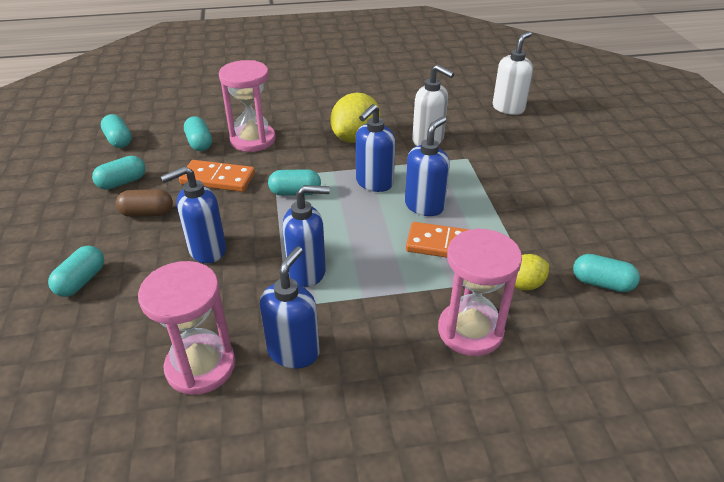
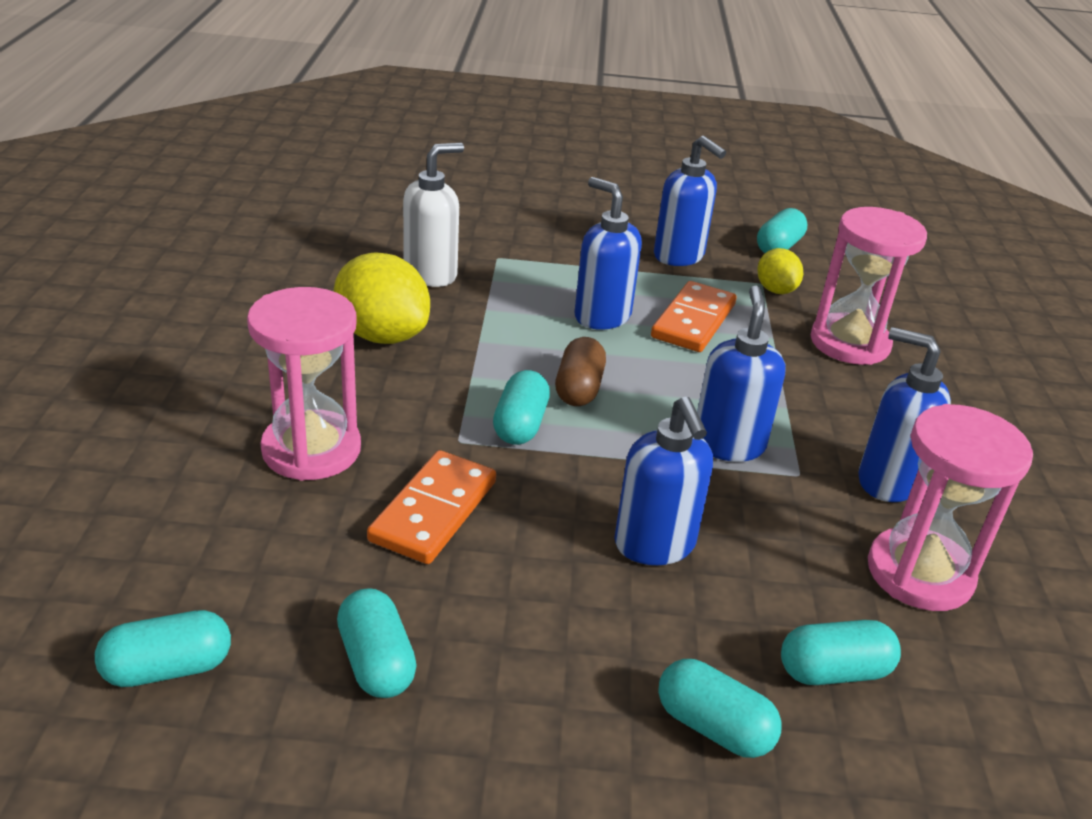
camera: 80 degrees left, 5 degrees down
brown capsule [116,189,173,217] -> brown capsule moved to [555,337,606,406]
turquoise capsule [184,116,212,151] -> turquoise capsule moved to [781,620,901,685]
blue soap dispenser [356,104,395,192] -> blue soap dispenser moved to [654,136,726,266]
white soap dispenser [493,32,533,115] -> none

